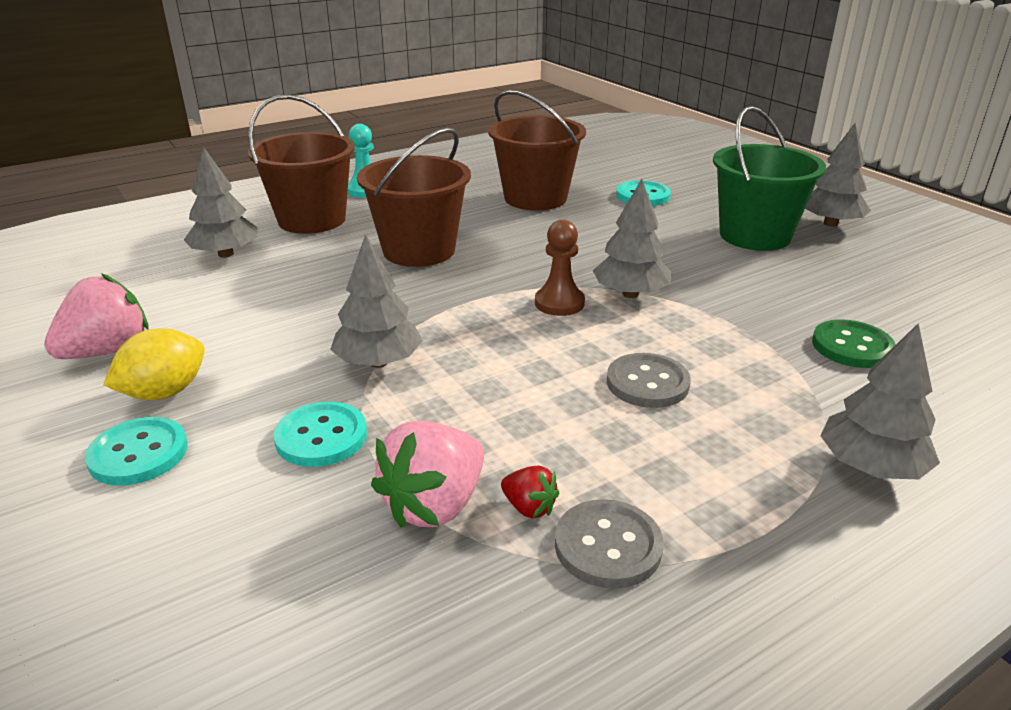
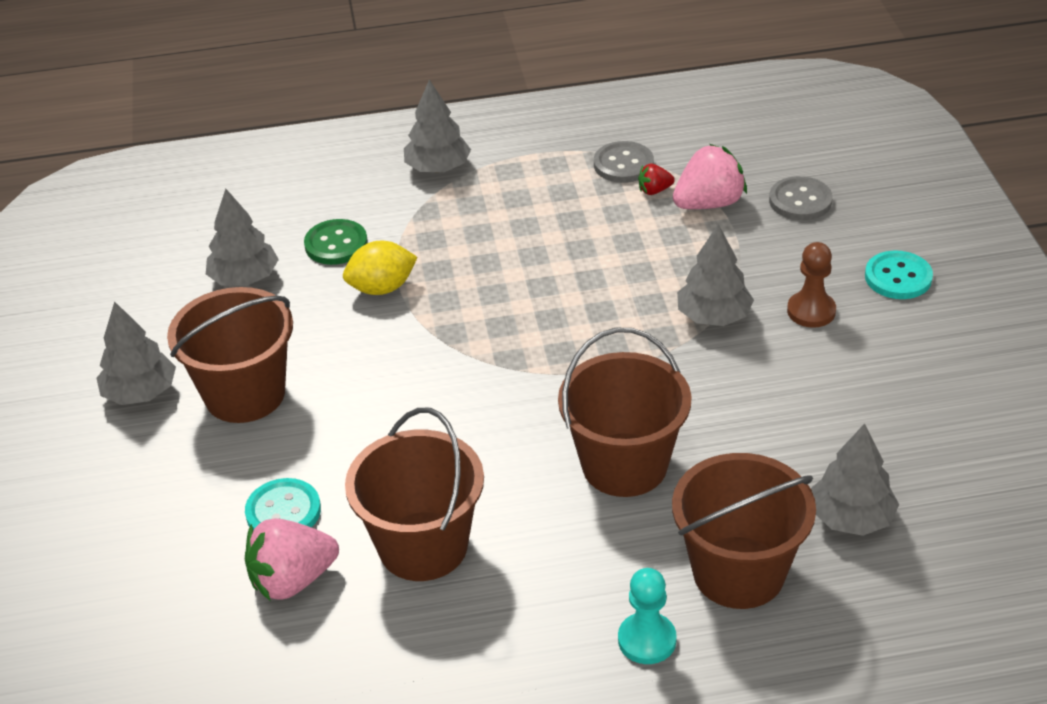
camera: 155 degrees left, 10 degrees up
pink strawberry [44,273,149,359] -> pink strawberry moved to [245,518,339,600]
yellow lemon [103,328,205,400] -> yellow lemon moved to [343,241,418,295]
turquoise button [274,402,367,467] -> none
red strawberry [501,466,560,518] -> red strawberry turned 75 degrees counterclockwise [638,164,675,195]
brown pawn [535,220,585,316] -> brown pawn moved to [787,242,836,328]
grey tree [593,179,671,298] -> grey tree moved to [206,189,279,286]
grey button [607,353,691,408] -> grey button moved to [769,176,833,220]
green bucket [713,106,826,251] -> brown bucket [167,287,293,423]

